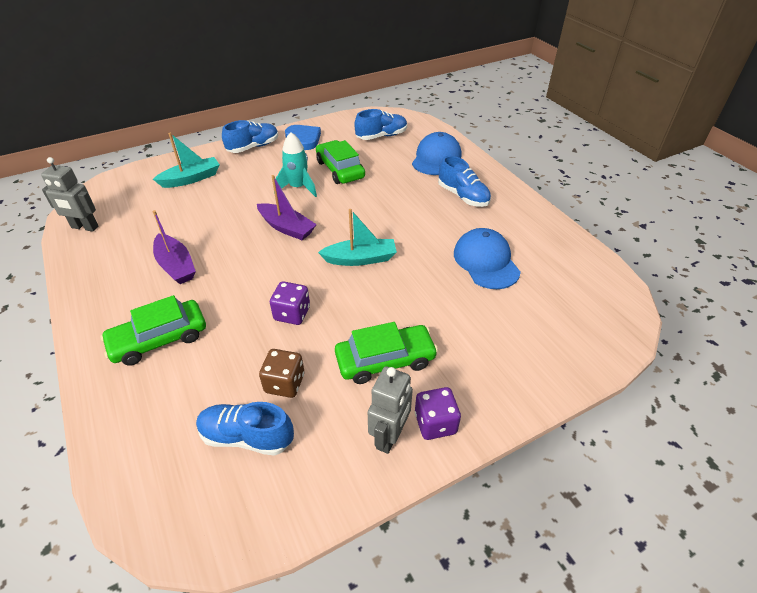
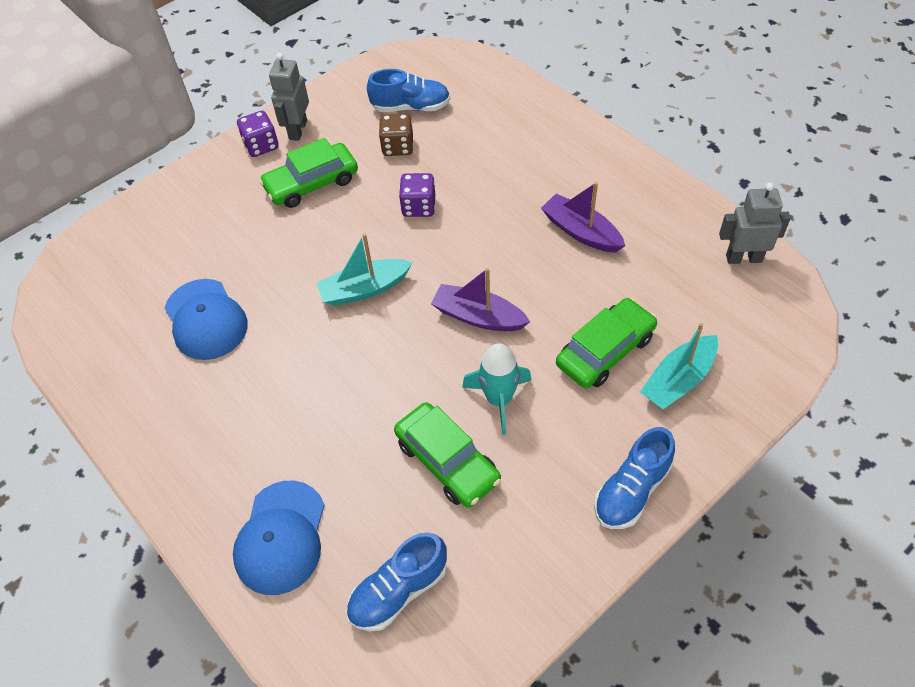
camera: 170 degrees right, 10 degrees up
green car [100,295,206,366] -> green car moved to [556,298,657,388]
blue heart [285,125,321,150] -> none
blue shoe [438,156,491,207] -> none

